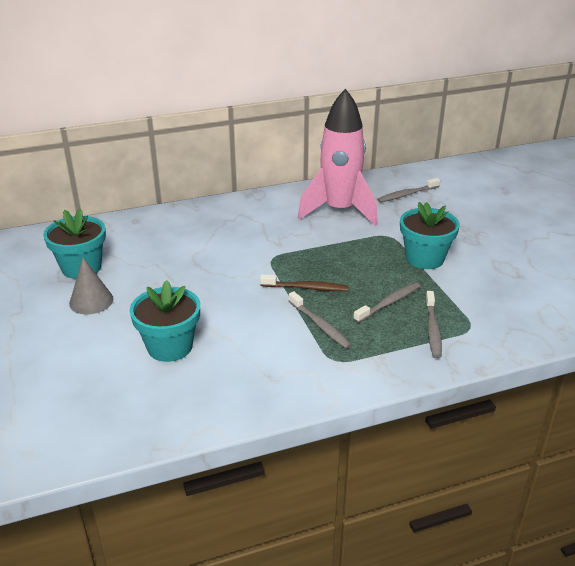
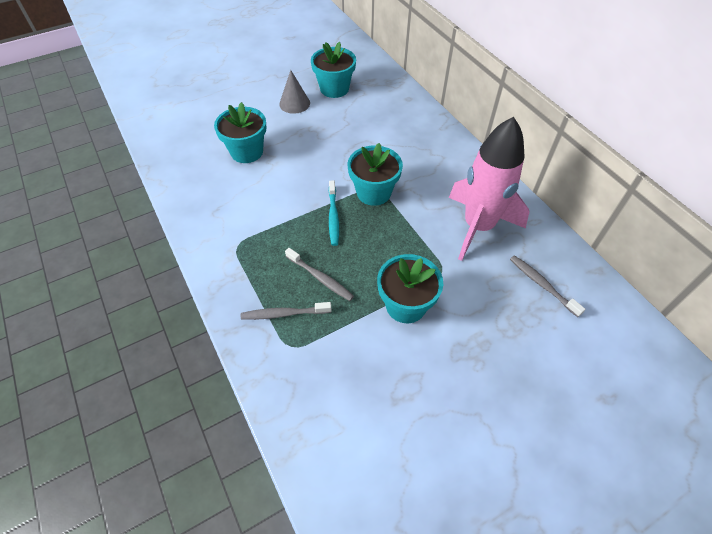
camera: 80 degrees right, 20 degrees up
brown toothbrush [260,274,348,291] -> turquoise toothbrush [329,180,339,246]
grey toothbrush [289,291,352,349] -> none
none -> turquoise flower pot [348,143,403,206]

